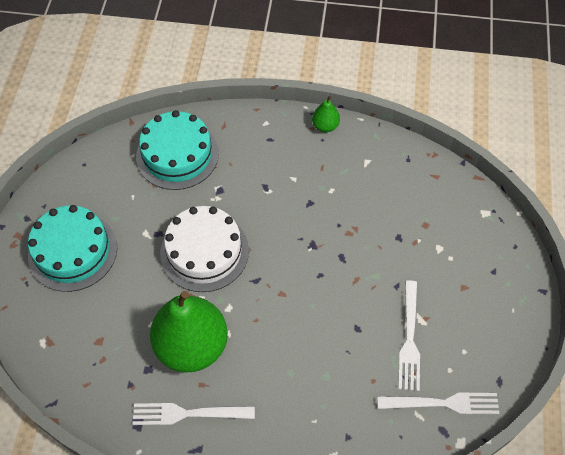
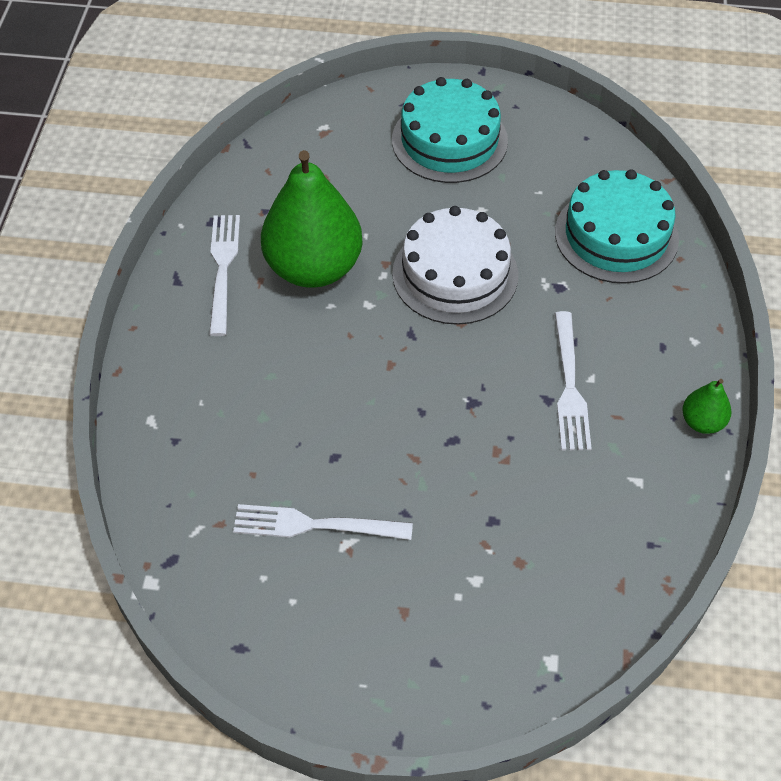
camera: 90 degrees right, 5 degrees down
white fork [377,393,499,414] -> white fork moved to [555,311,592,450]

